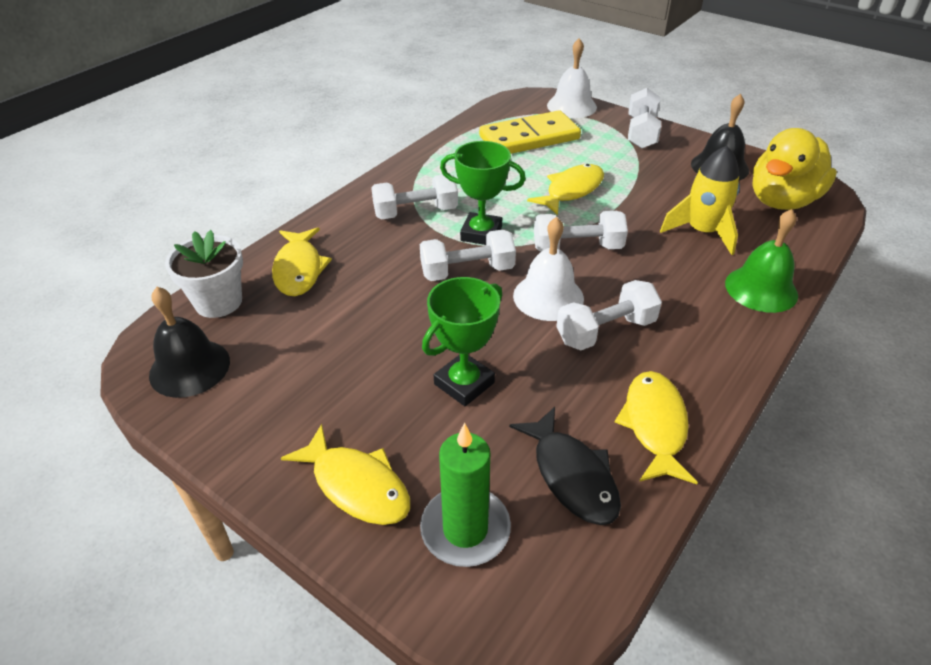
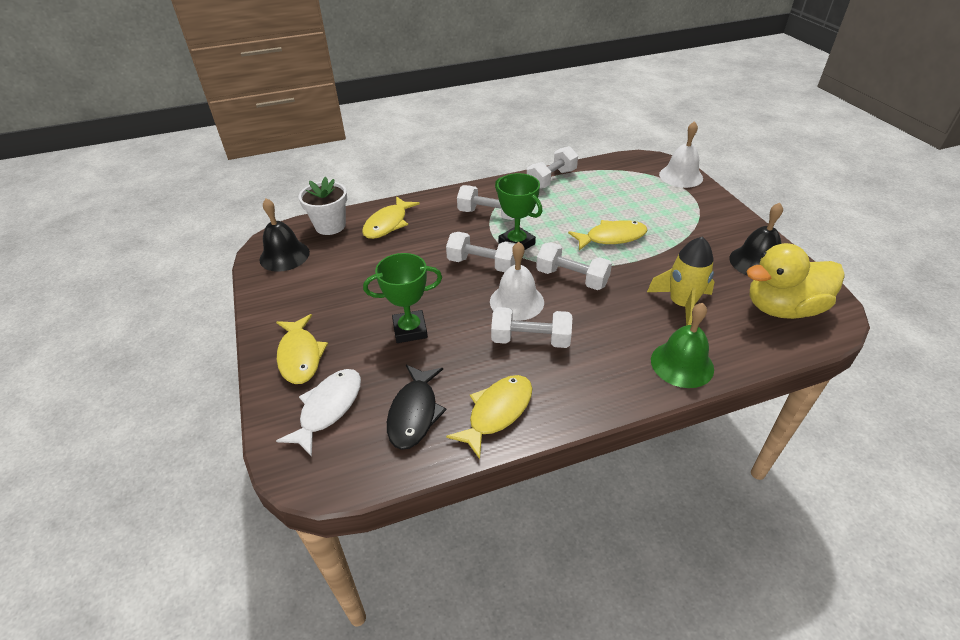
camera: 35 degrees right, 0 degrees up
green candle [420,423,511,567] -> white fish [276,369,361,457]
yellow domino [479,110,581,154] -> none
white dumbbell [628,88,661,149] -> white dumbbell moved to [527,146,578,189]

